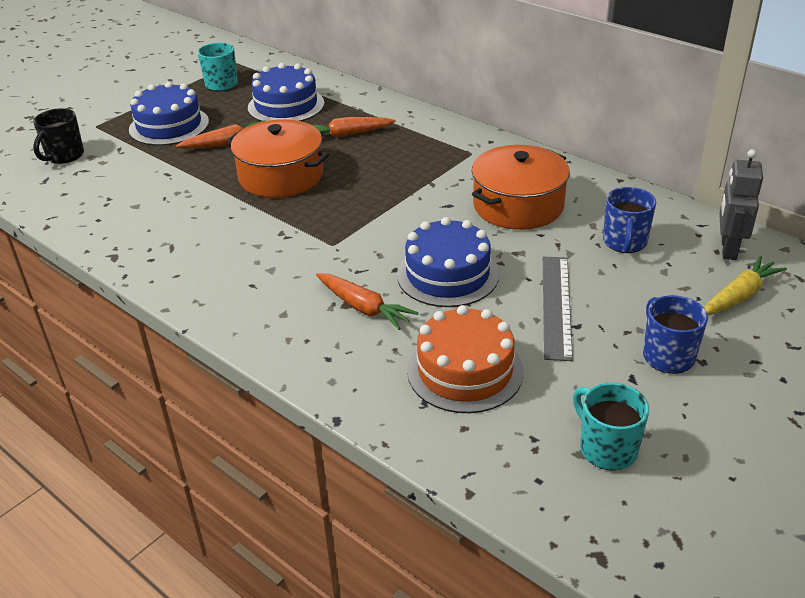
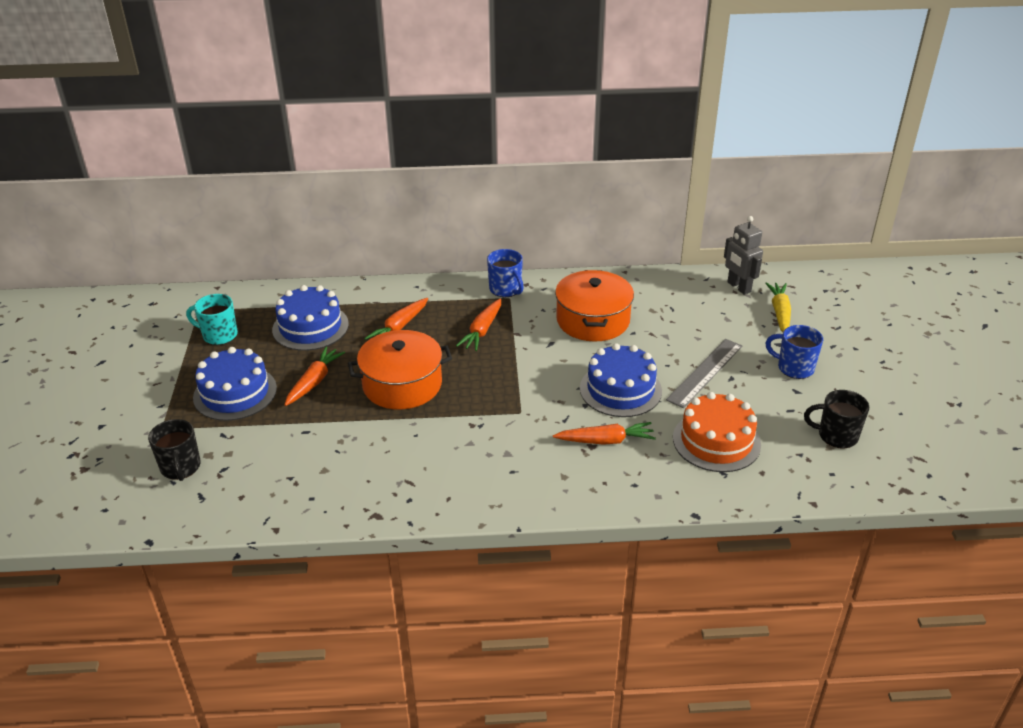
camera: 45 degrees left, 0 degrees up
grey ruler [543,257,573,361] -> grey ruler turned 75 degrees clockwise [666,339,742,408]
turquoise mug [573,383,649,471] -> black mug [804,390,869,449]
blue mug [603,187,656,253] -> blue mug moved to [487,249,524,297]
none -> orange carrot [456,298,501,351]

